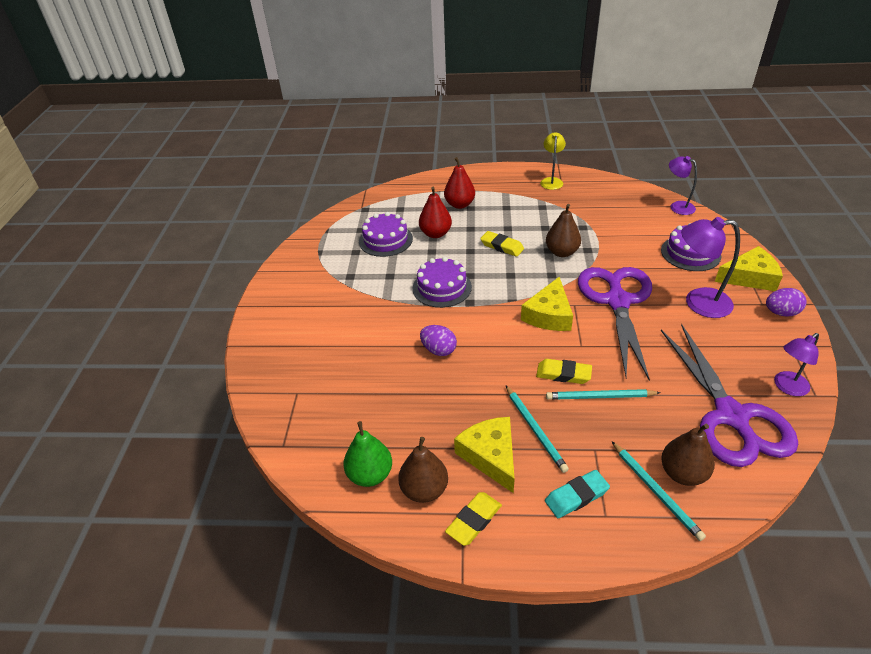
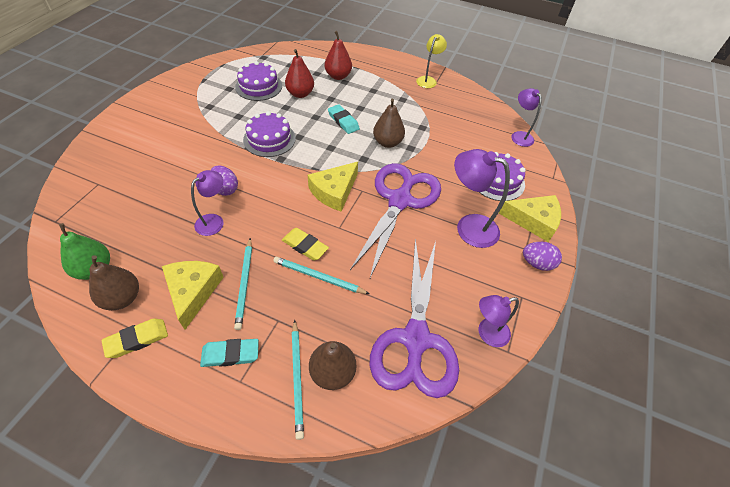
camera: 15 degrees right, 10 degrees up
yellow eraser [480,231,524,257] -> turquoise eraser [328,104,360,134]
none -> purple lamp [191,170,224,236]

